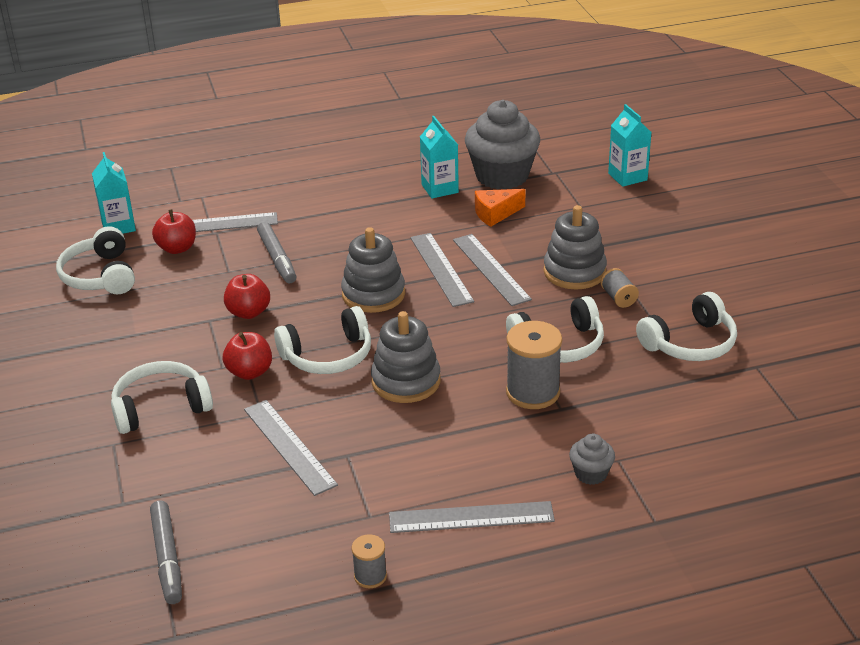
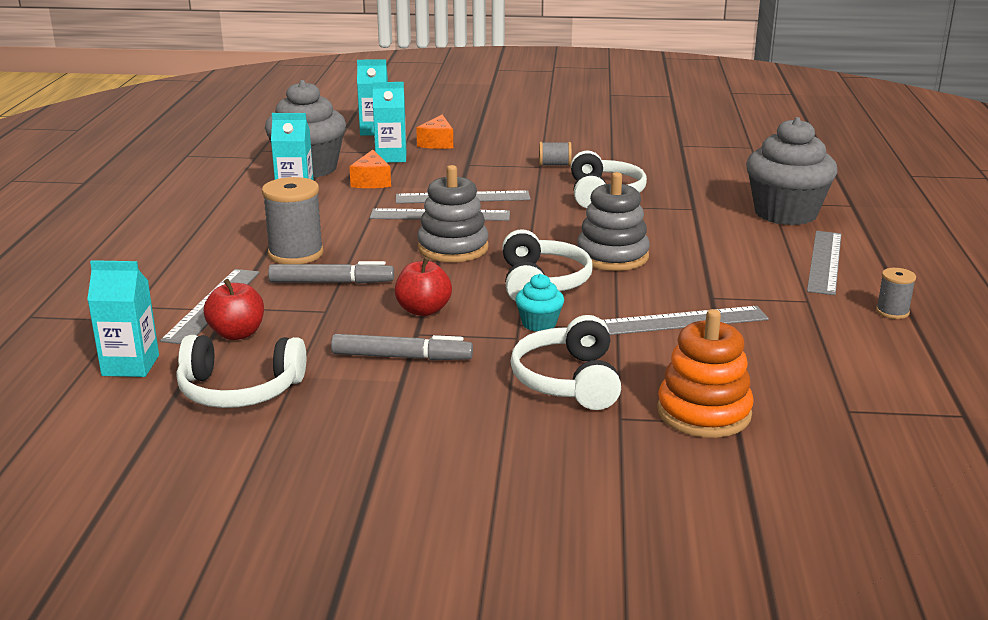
camera: 70 degrees left, 10 degrees down
grey marker [150,501,182,604] -> grey marker moved to [331,334,473,360]
red apple [223,332,272,380] -> turquoise cupcake [515,274,564,331]
grey spool [506,321,562,409] -> grey spool moved to [262,177,324,264]
grey stacking toy [543,205,607,290] -> none
grey cupcake [569,434,615,485] -> grey cupcake [746,117,838,225], size x2.21
white headphones [636,292,737,361] -> none
none -> turquoise carton [373,82,406,163]
none -> orange cheese [416,114,453,149]
none -> orange stacking toy [657,309,754,438]

